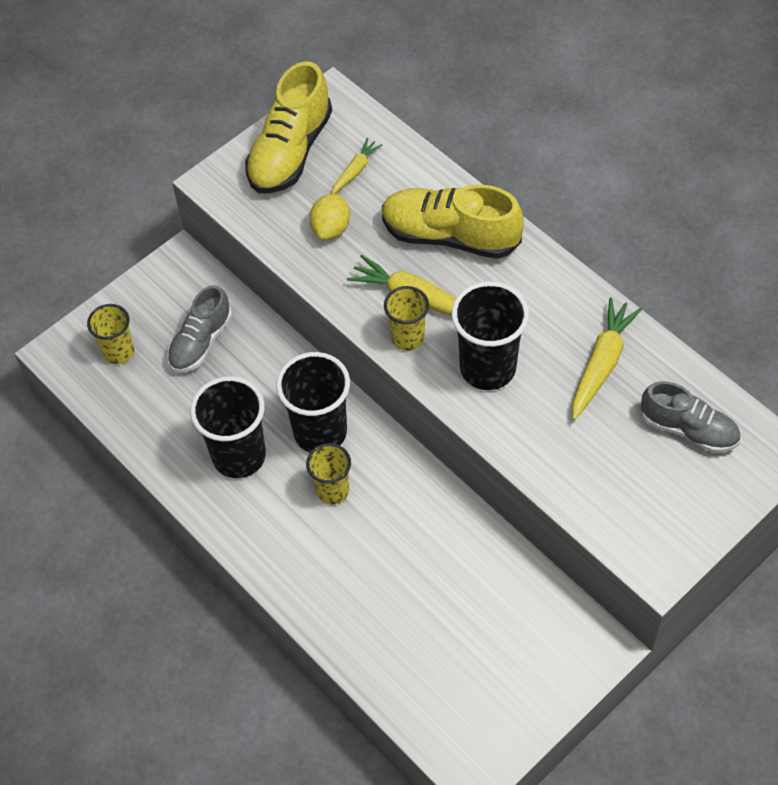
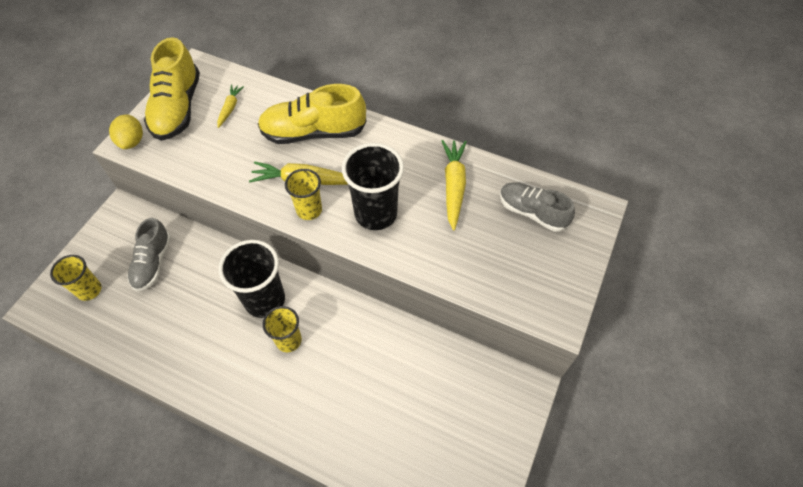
camera: 25 degrees left, 0 degrees up
black cup [190,376,266,478] -> none
yellow lemon [309,193,350,240] -> yellow lemon moved to [109,115,143,149]
grey shoe [641,381,740,453] -> grey shoe turned 150 degrees counterclockwise [500,182,575,232]

